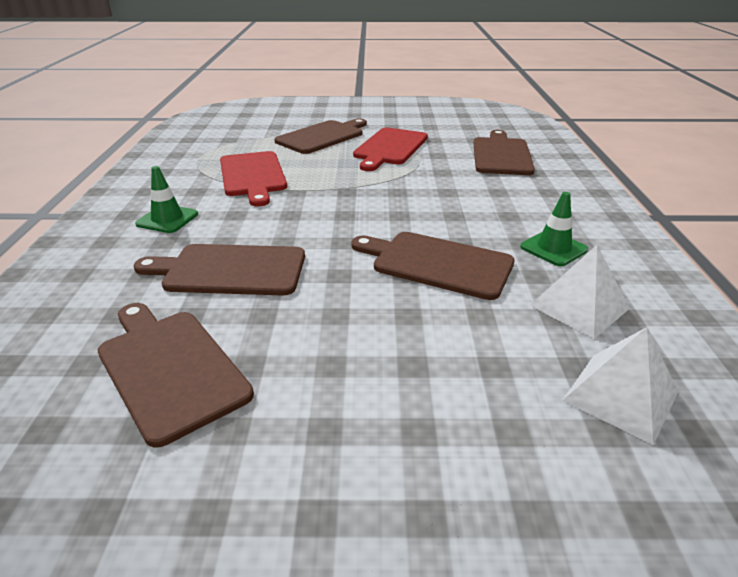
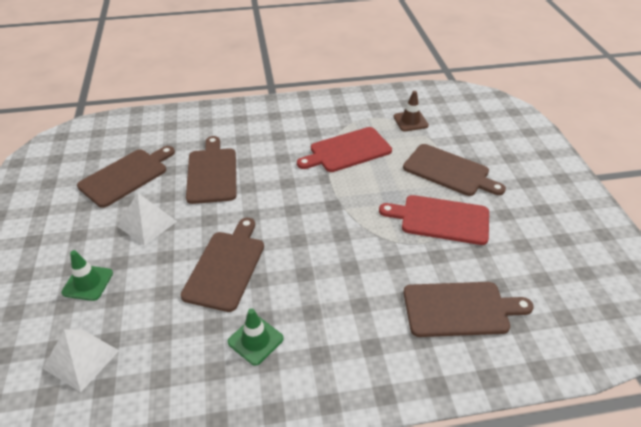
camera: 80 degrees right, 10 degrees up
green traffic cone [135,166,198,233] -> green traffic cone moved to [61,250,113,301]
white pyramid [530,245,630,339] -> white pyramid moved to [117,192,177,246]
none -> brown traffic cone [393,91,429,131]

